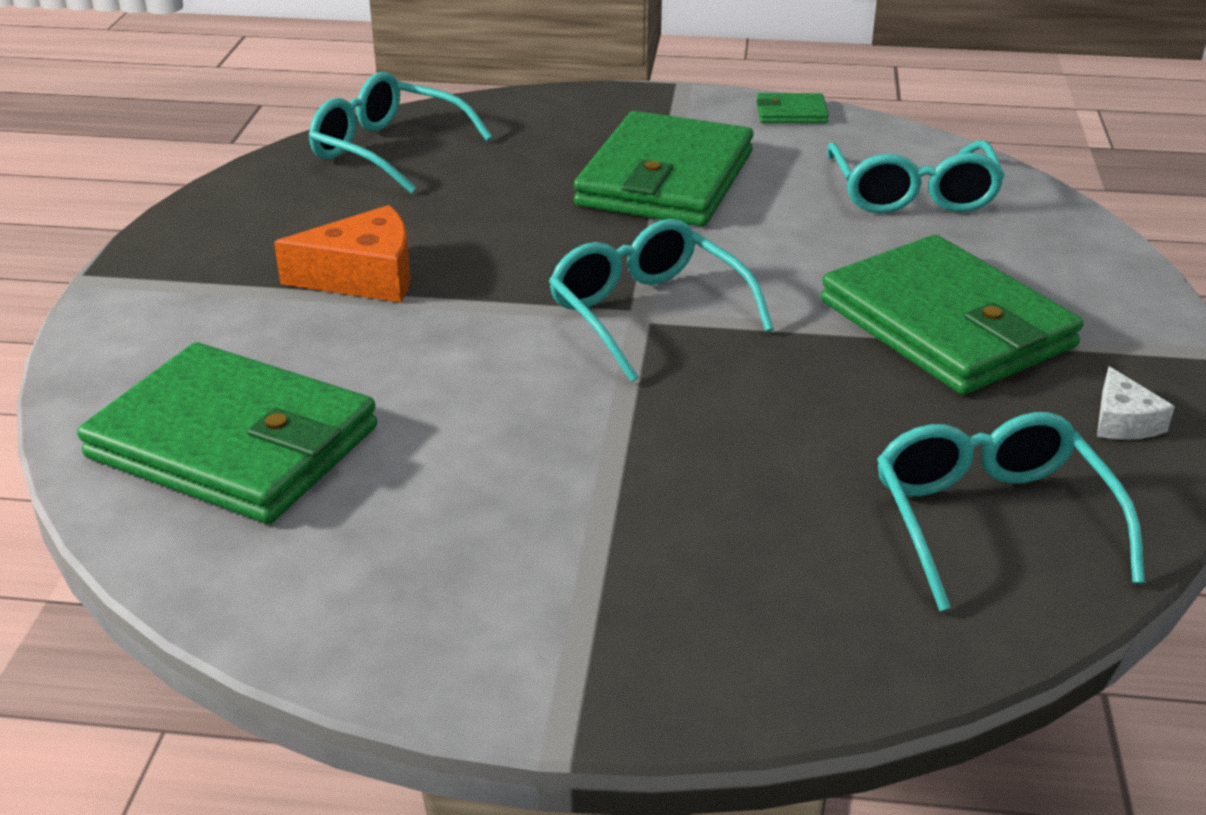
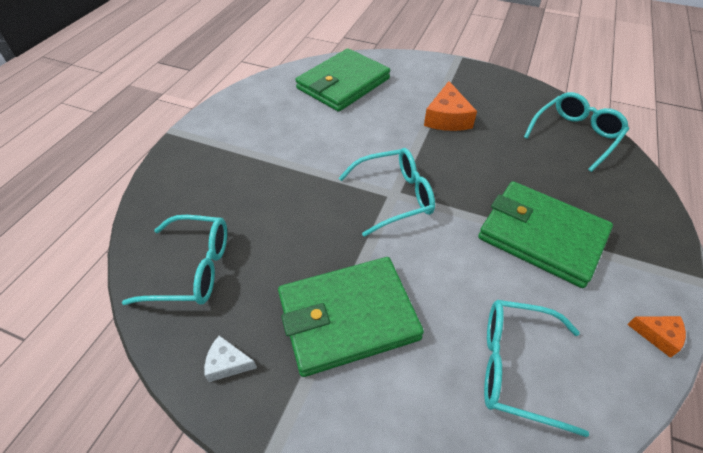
camera: 105 degrees right, 15 degrees up
green wallet [756,93,829,123] -> orange cheese [627,316,686,358]

